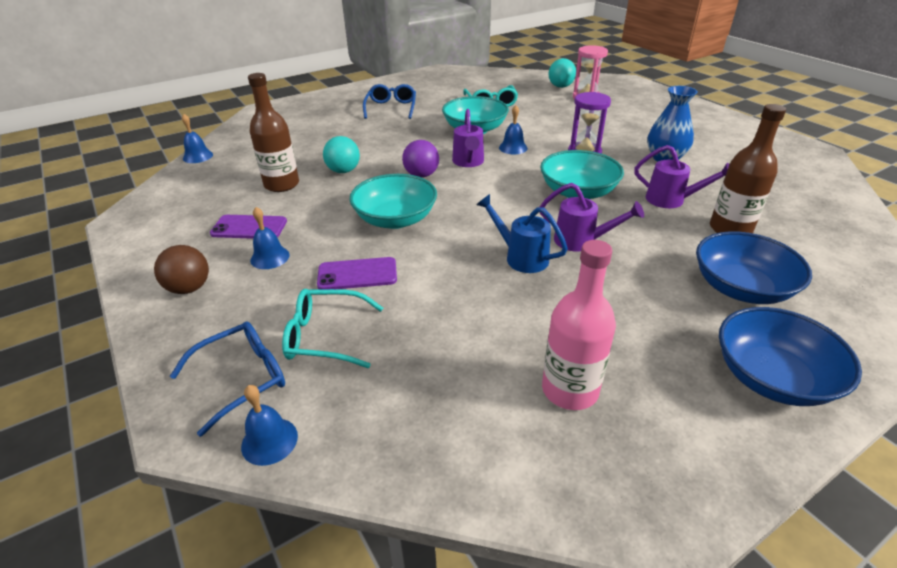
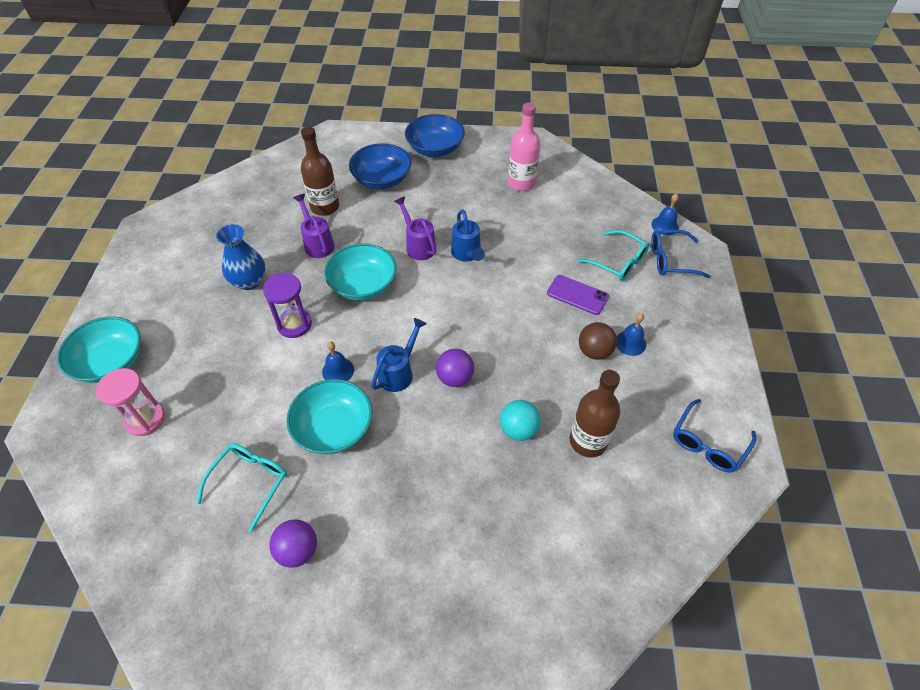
camera: 145 degrees left, 15 degrees up
brown ball [154,245,209,294] -> brown ball moved to [579,322,617,360]
blue bell [182,114,213,163] -> none
purple phone [210,215,287,239] -> none
turquoise bowl [349,174,437,229] -> turquoise bowl moved to [57,316,141,383]
blue glasses [363,84,416,119] -> blue glasses moved to [673,399,756,473]
purple watering can [452,109,484,167] -> blue watering can [371,318,427,392]
turquoise ball [548,58,576,88] -> none
none -> purple ball [269,519,317,568]

